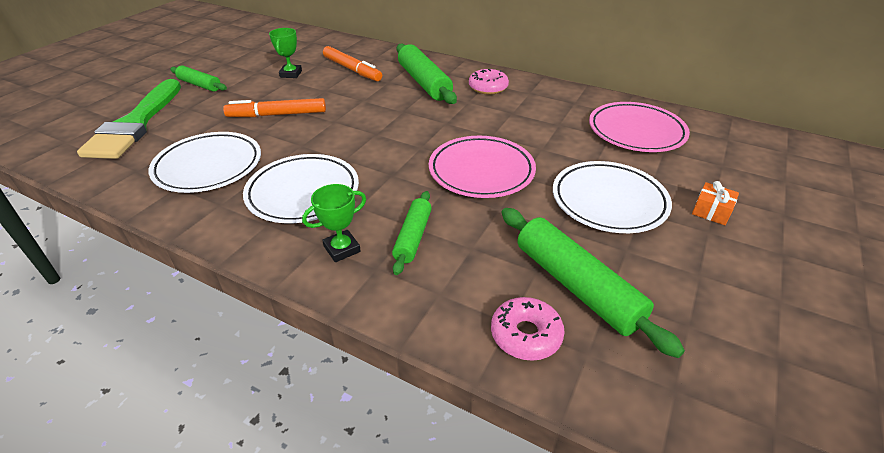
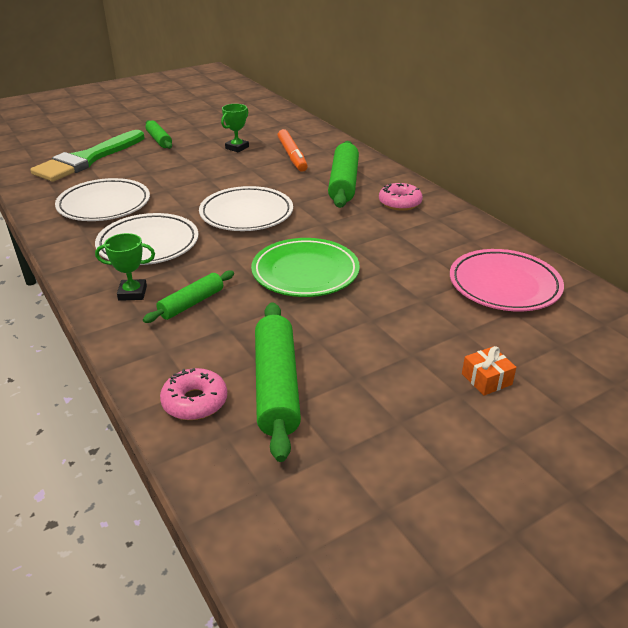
camera: 30 degrees right, 5 degrees down
orange marker [223,98,326,117] -> none
pink plate [429,136,536,198] -> green plate [251,238,360,297]
white plate [553,161,672,233] -> white plate moved to [199,186,293,231]

